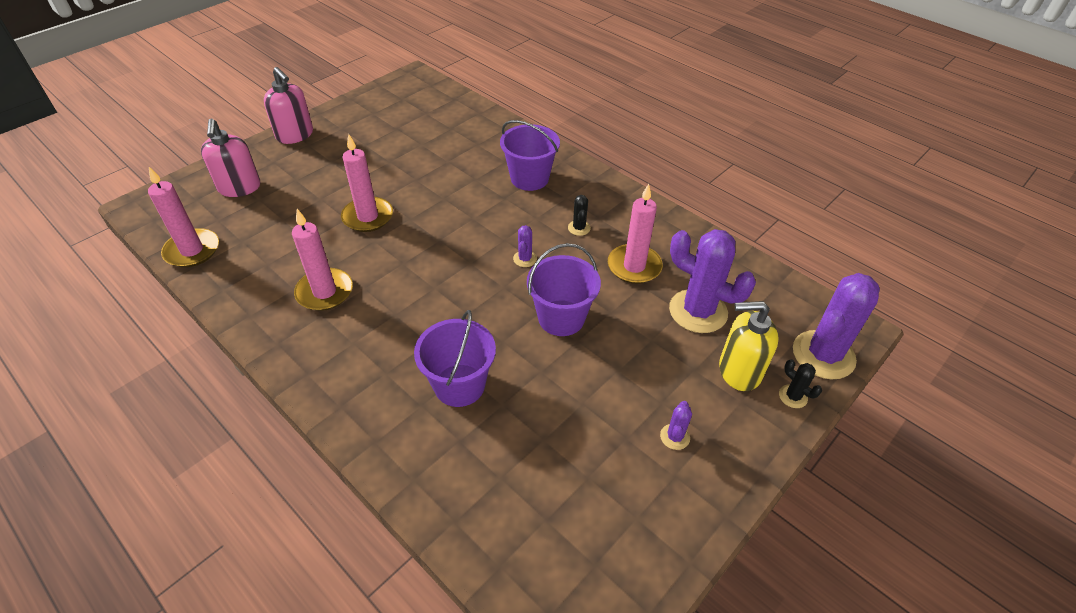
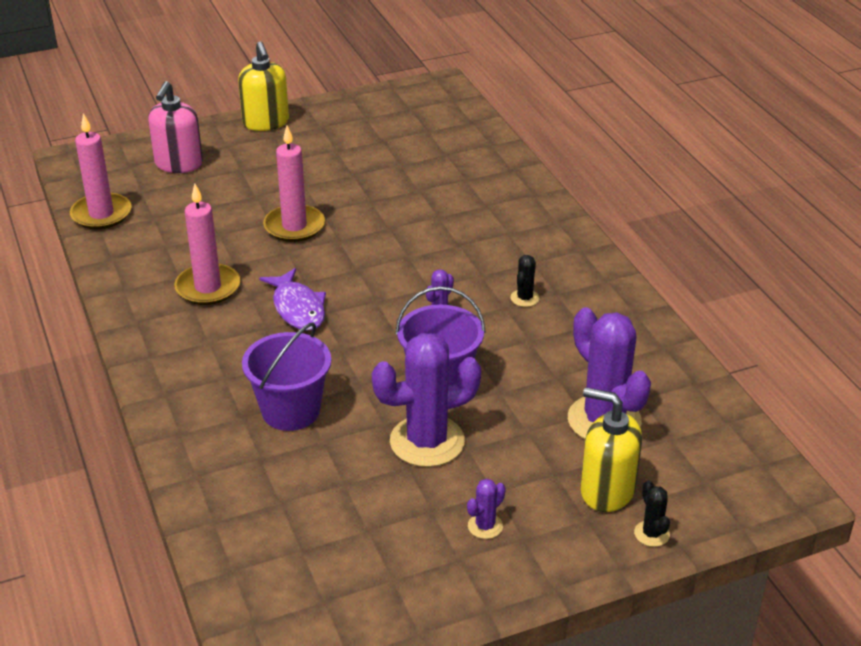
camera: 25 degrees right, 10 degrees down
pink soap dispenser [264,67,313,144] -> yellow soap dispenser [238,42,289,131]
purple bucket [500,120,560,191] -> none
pink candle [608,184,663,284] -> none
purple cactus [793,273,880,380] -> purple cactus moved to [372,333,481,467]
none -> purple fish [259,268,326,331]

